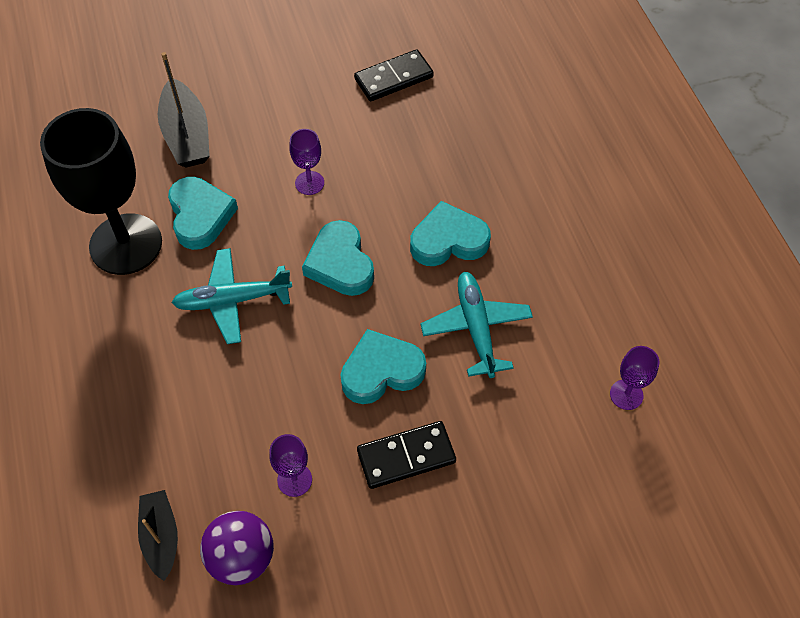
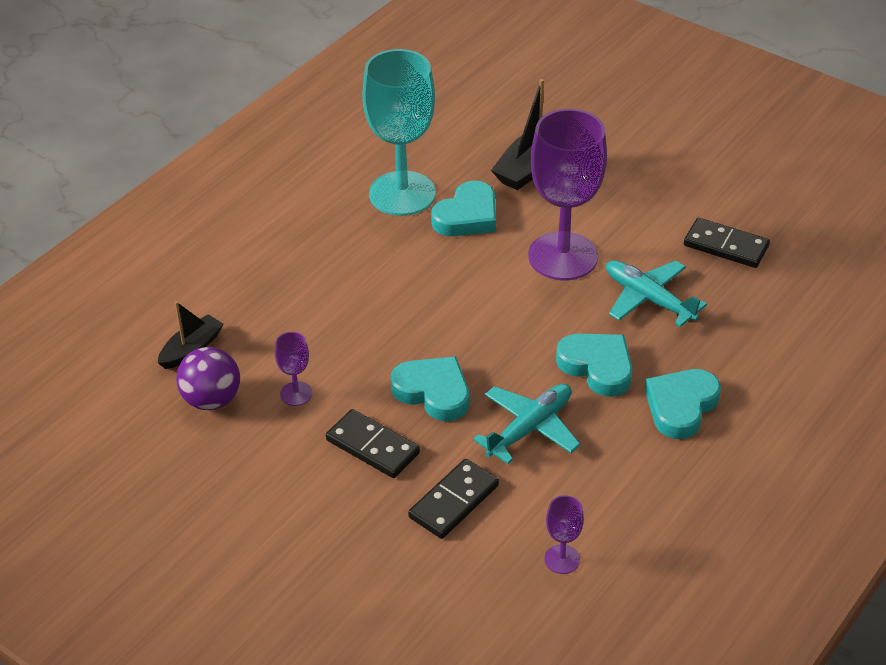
camera: 55 degrees right, 15 degrees down
black goblet [40,108,162,275] -> turquoise goblet [362,49,436,216]
turquoise plane [172,248,292,344] -> turquoise plane moved to [606,260,707,327]
purple goblet [289,129,324,195] -> purple goblet [528,109,607,280], size x2.36
turquoise heart [302,220,374,296] -> turquoise heart moved to [645,369,721,439]
none -> black domino [408,459,499,539]

